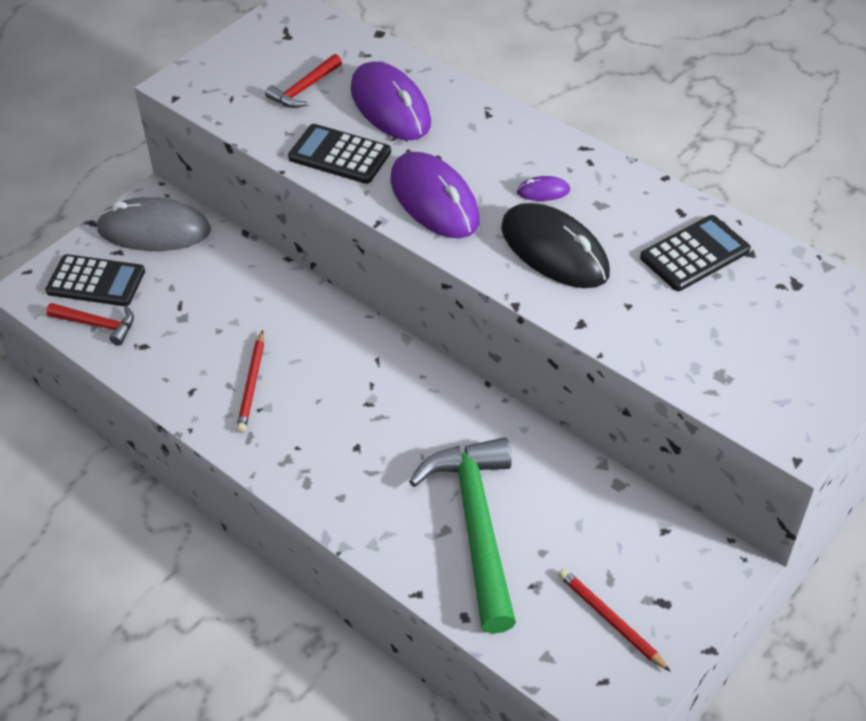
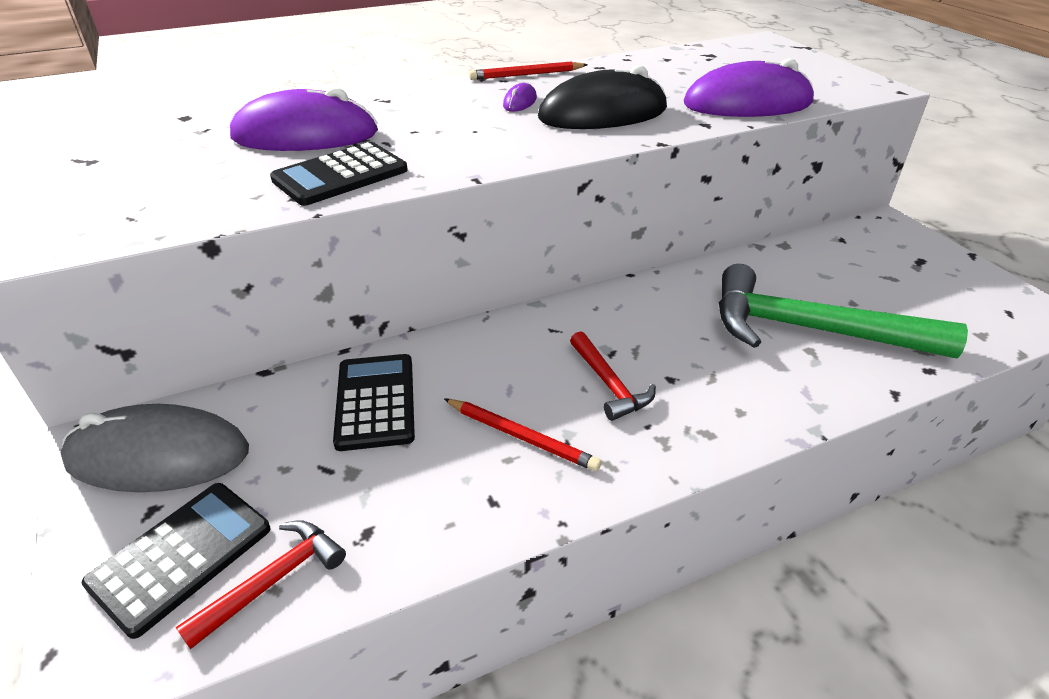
camera: 65 degrees left, 10 degrees down
grey mouse [96,197,211,251] -> grey mouse turned 60 degrees clockwise [60,404,249,492]
red hammer [265,54,342,108] -> red hammer moved to [570,331,656,421]
purple mouse [390,152,480,238] -> purple mouse moved to [684,58,814,117]
red pencil [558,568,671,672] -> red pencil moved to [469,61,588,80]
black calculator [640,215,751,291] -> black calculator moved to [333,354,415,451]

